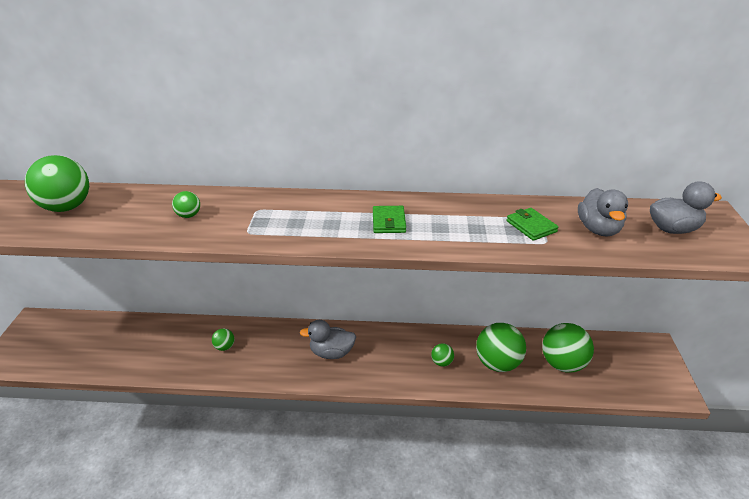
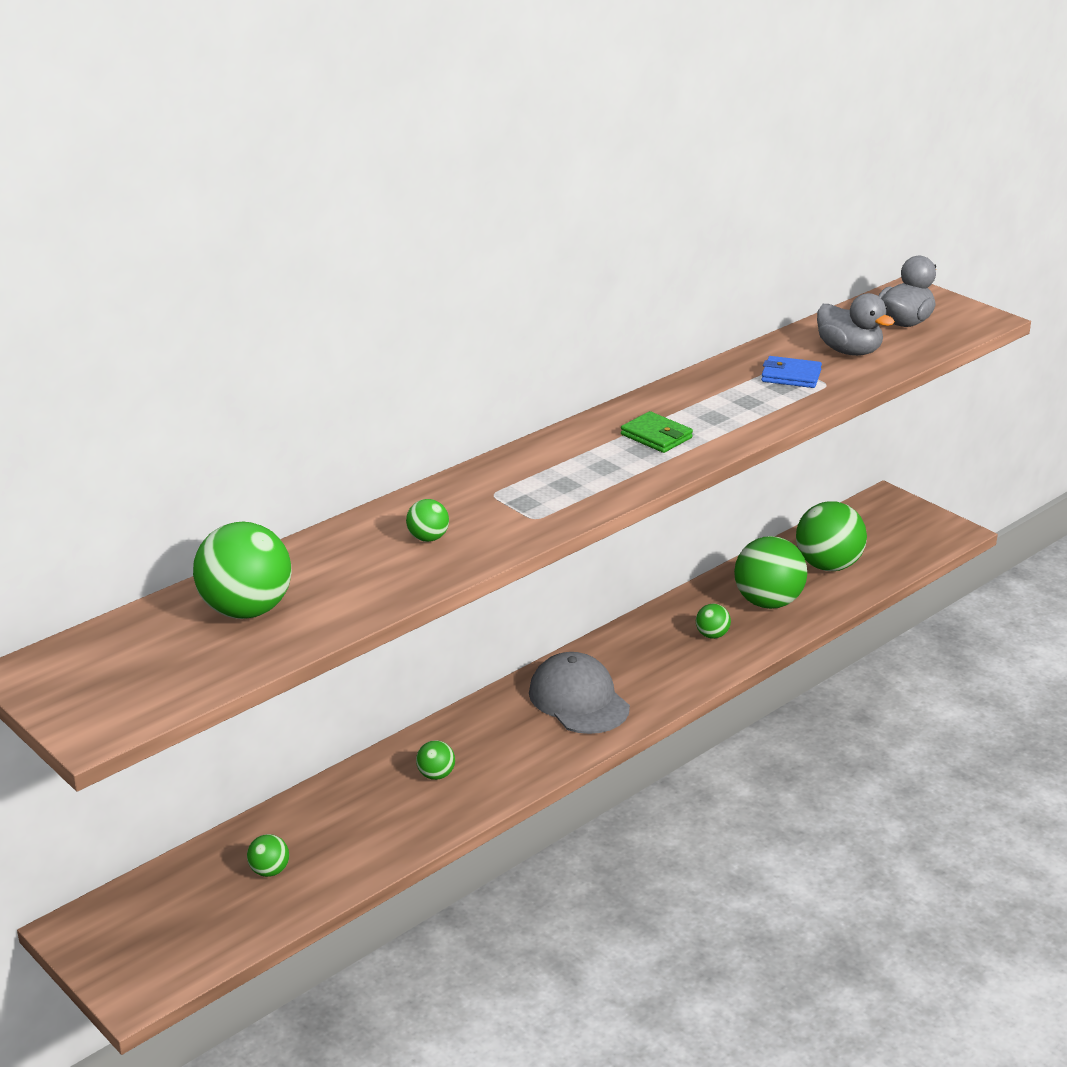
camera: 45 degrees left, 5 degrees down
grey duck [300,320,356,359] -> grey cap [529,652,630,734]
green wallet [507,208,558,241] -> blue wallet [761,356,822,388]
none -> green ball [247,834,289,877]

